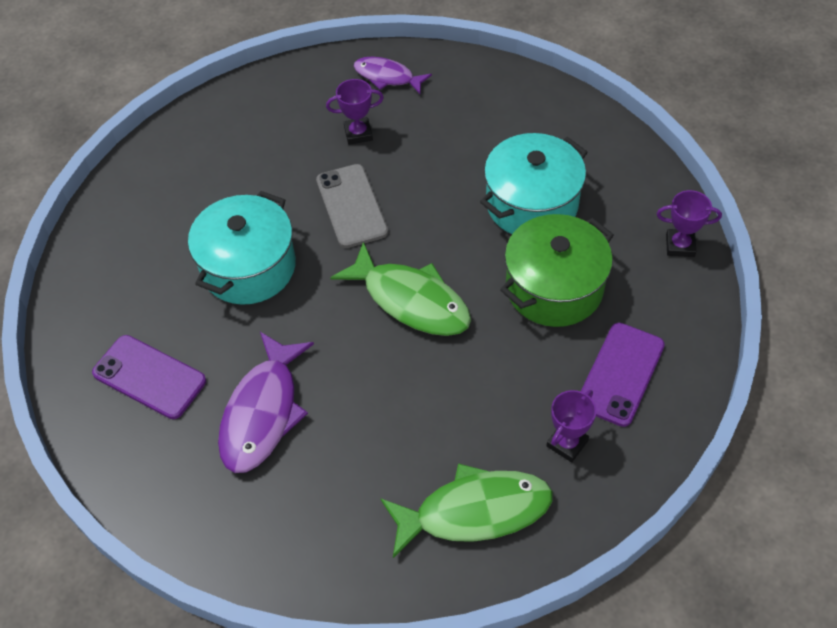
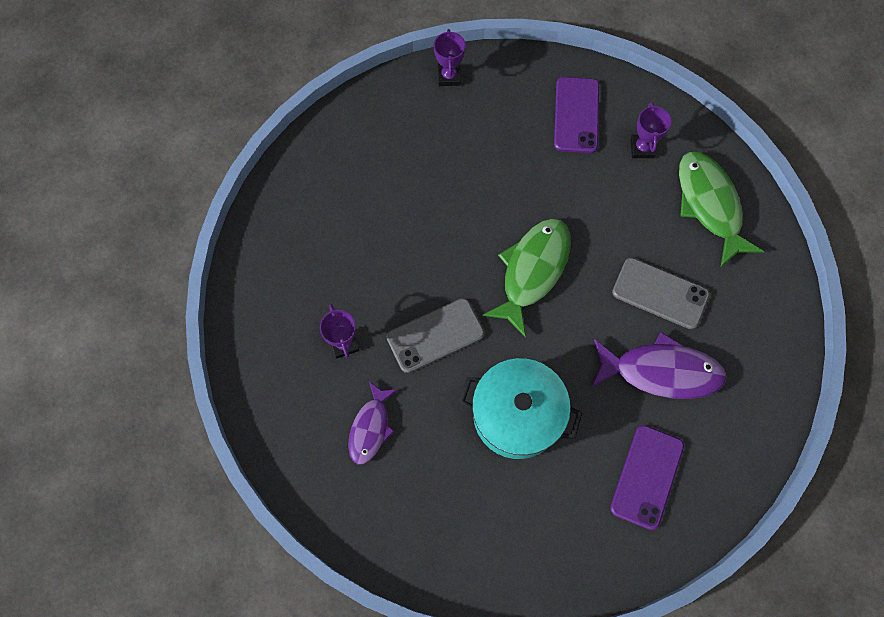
camera: 100 degrees left, 15 degrees up
purple fish [354,57,432,94] -> purple fish moved to [348,381,398,464]
turquoise pot [480,133,588,234] -> none
green pot [500,214,614,327] -> none
purple trophy [546,390,596,463] -> purple trophy turned 60 degrees clockwise [630,102,672,158]
purple phone [581,323,665,427] -> purple phone turned 75 degrees clockwise [554,77,599,153]
none -> grey phone [612,258,710,329]

